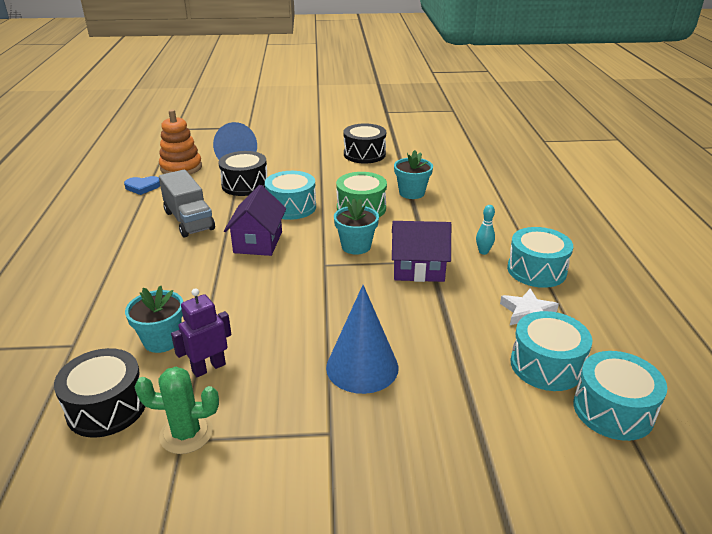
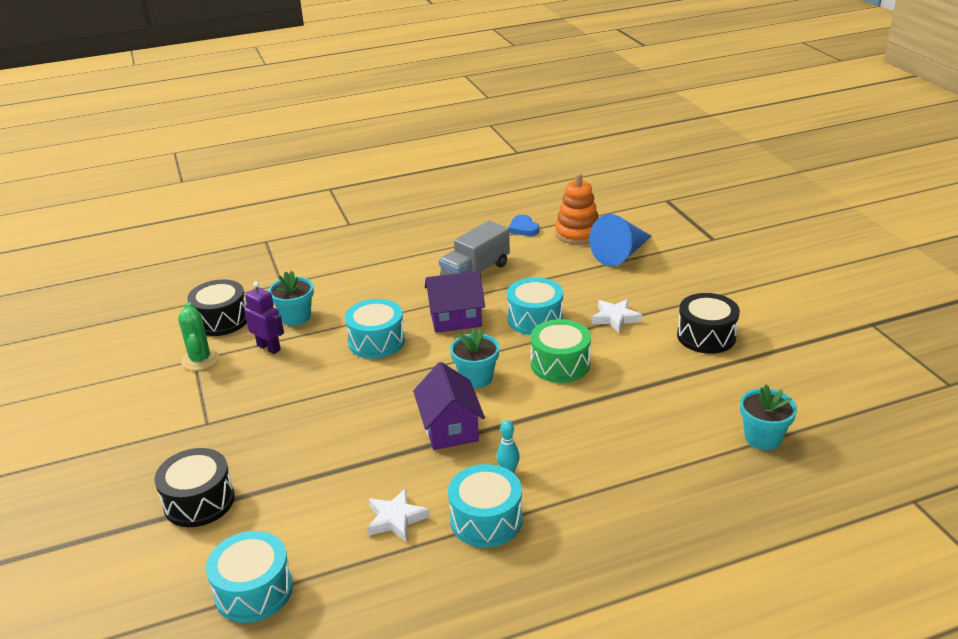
camera: 75 degrees right, 0 degrees up
black drum [219,151,267,196] -> black drum moved to [154,448,235,527]
blue cone [326,285,398,394] -> none
turquoise flower pot [394,150,433,199] -> turquoise flower pot moved to [740,385,797,450]
turquoise drum [511,311,592,391] -> turquoise drum moved to [345,299,405,359]
none -> white star [592,299,642,333]

